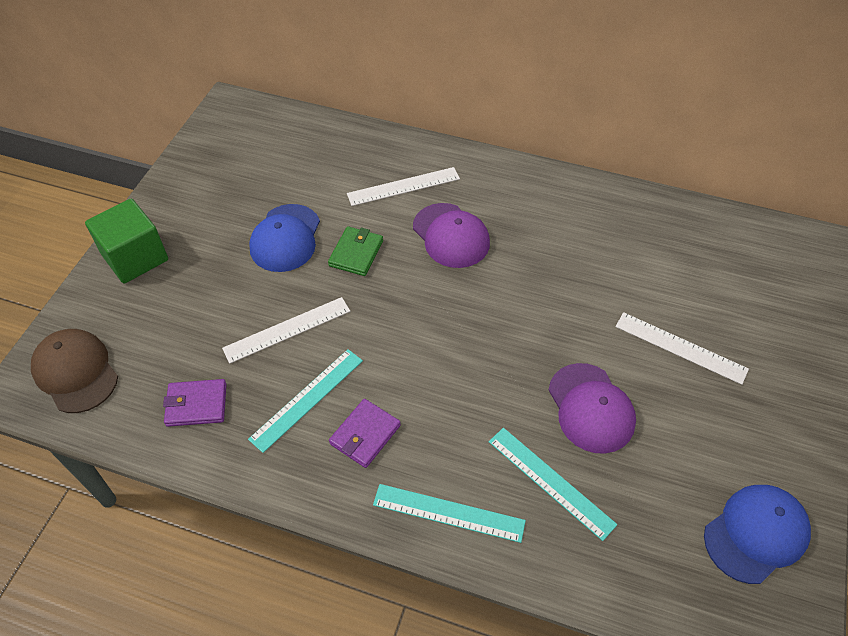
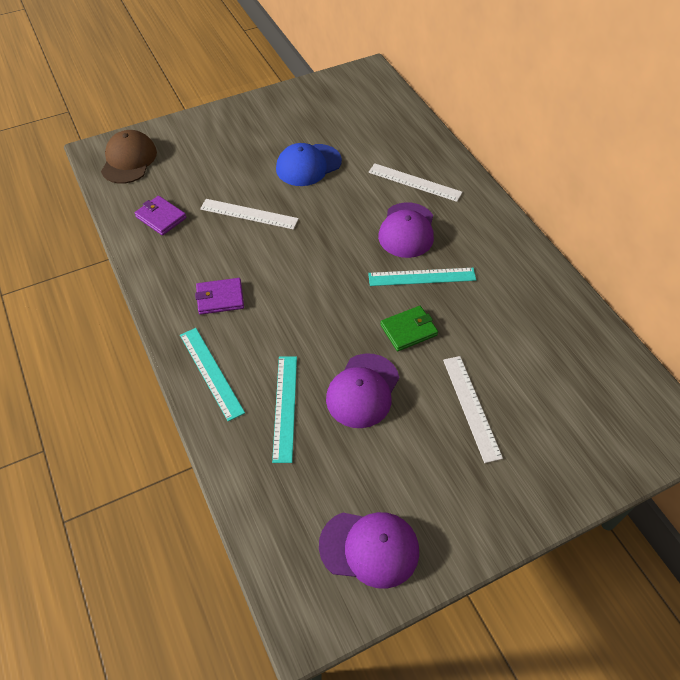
camera: 45 degrees right, 0 degrees up
green cube [85,199,168,284] -> none
turquoise ruler [248,349,363,453] -> turquoise ruler moved to [368,268,476,286]
green wallet [328,226,383,276] -> green wallet moved to [380,306,438,351]
blue cap [704,485,811,584] -> purple cap [319,512,419,589]

